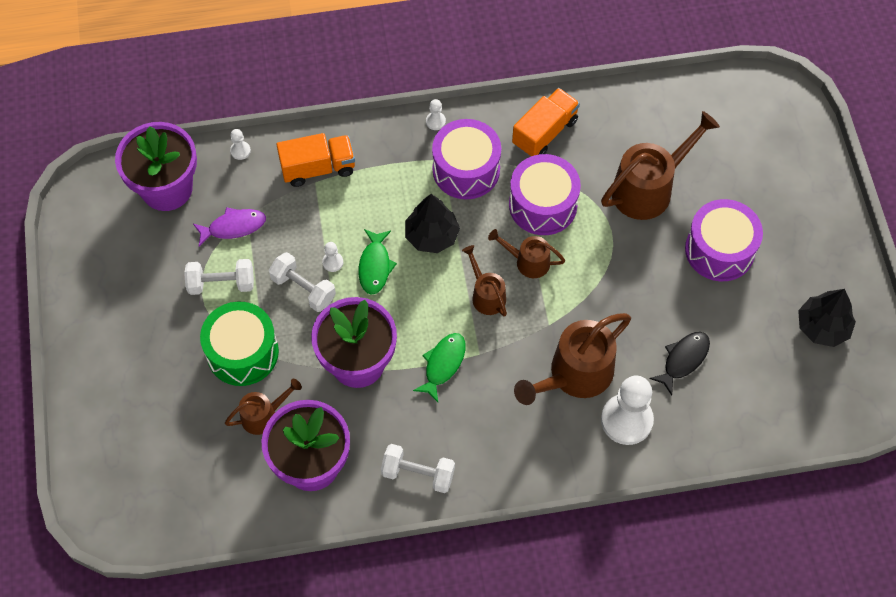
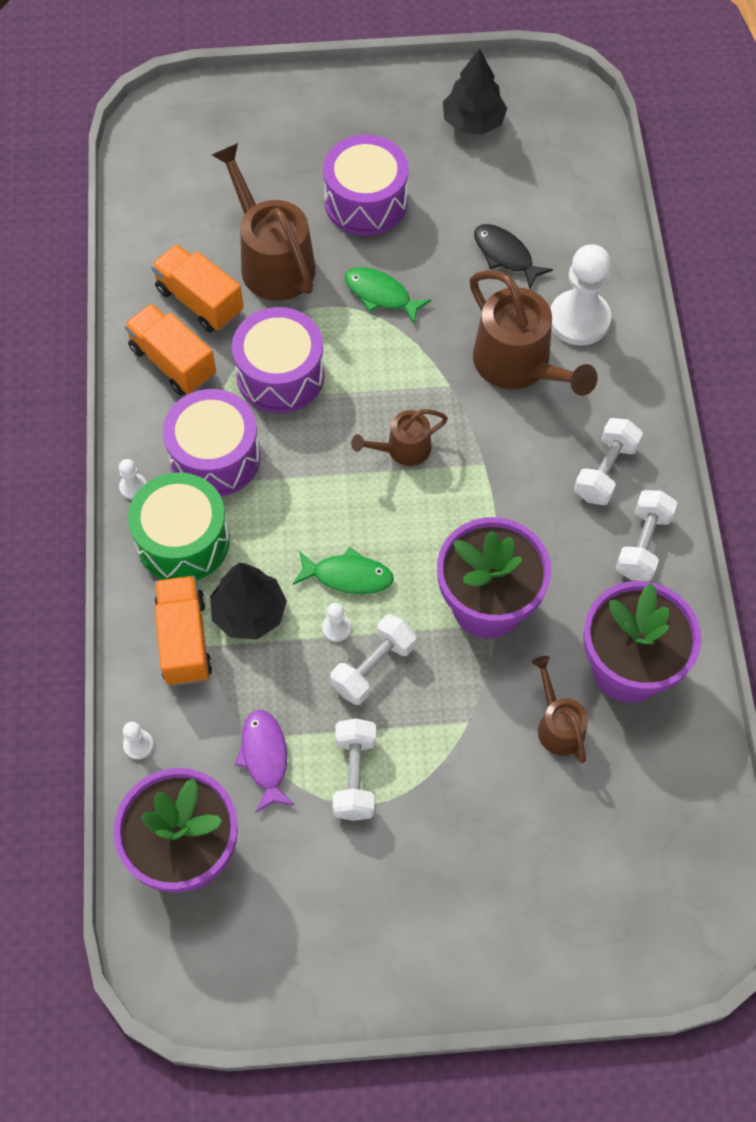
camera: 85 degrees left, 0 degrees up
green drum [200,302,279,386] -> green drum moved to [128,472,230,580]
black tree [405,194,460,253] -> black tree moved to [210,563,287,639]
green fish [413,333,466,402] -> green fish moved to [345,267,431,324]
brown watering can [488,229,565,278] -> none
none -> orange truck [151,244,244,332]
none -> white dumbbell [574,418,643,505]

